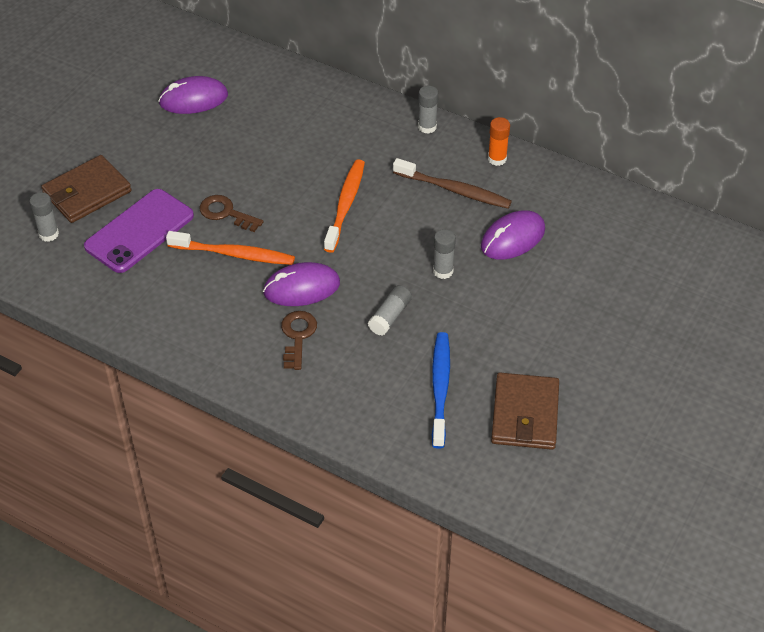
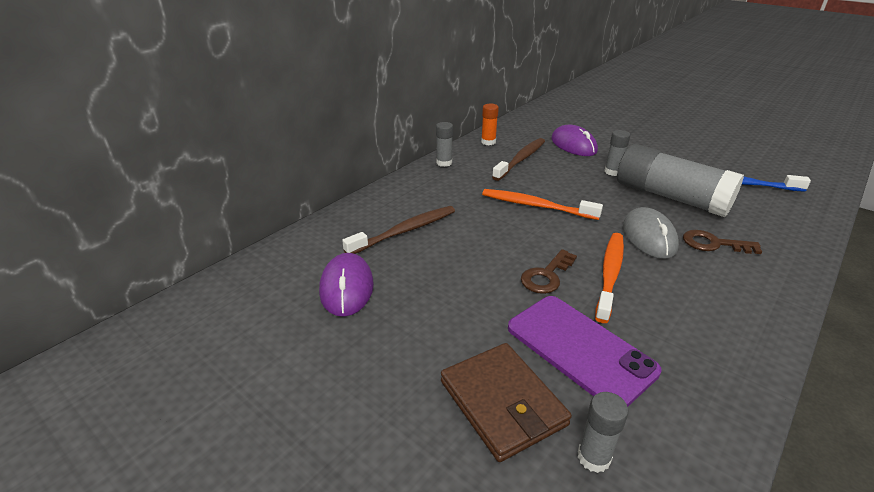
camera: 80 degrees left, 15 degrees down
purple mouse [263,262,340,306] -> grey mouse [623,207,679,259]
grey glue stick [368,285,412,336] -> grey glue stick [617,144,744,217], size x2.31
brown wallet [491,373,559,450] -> none
none -> brown toothbrush [342,206,455,254]

